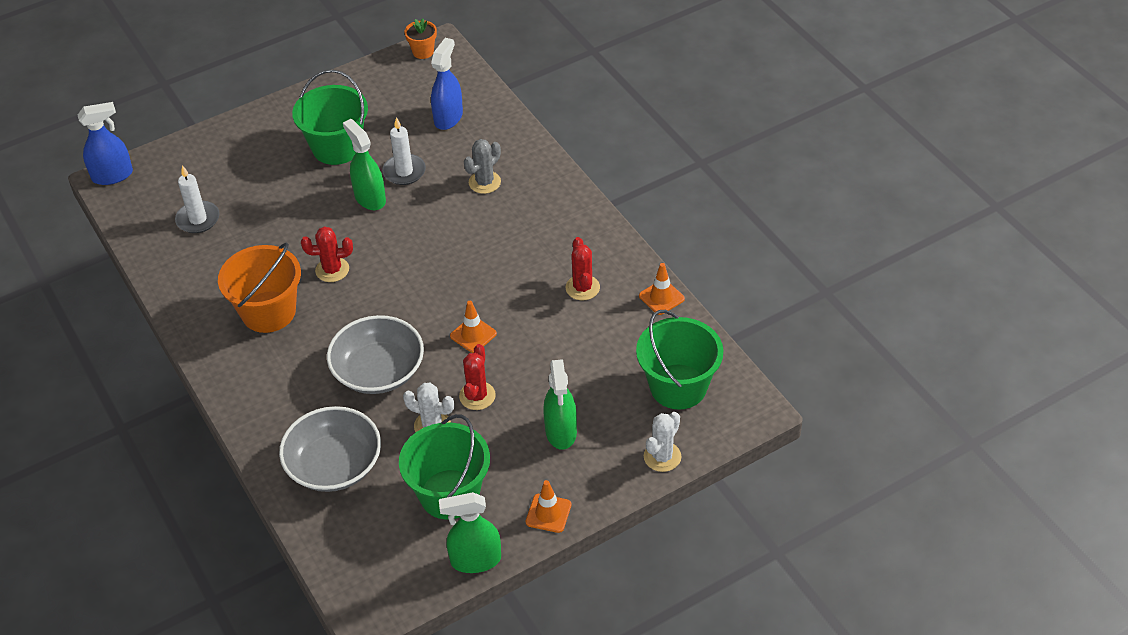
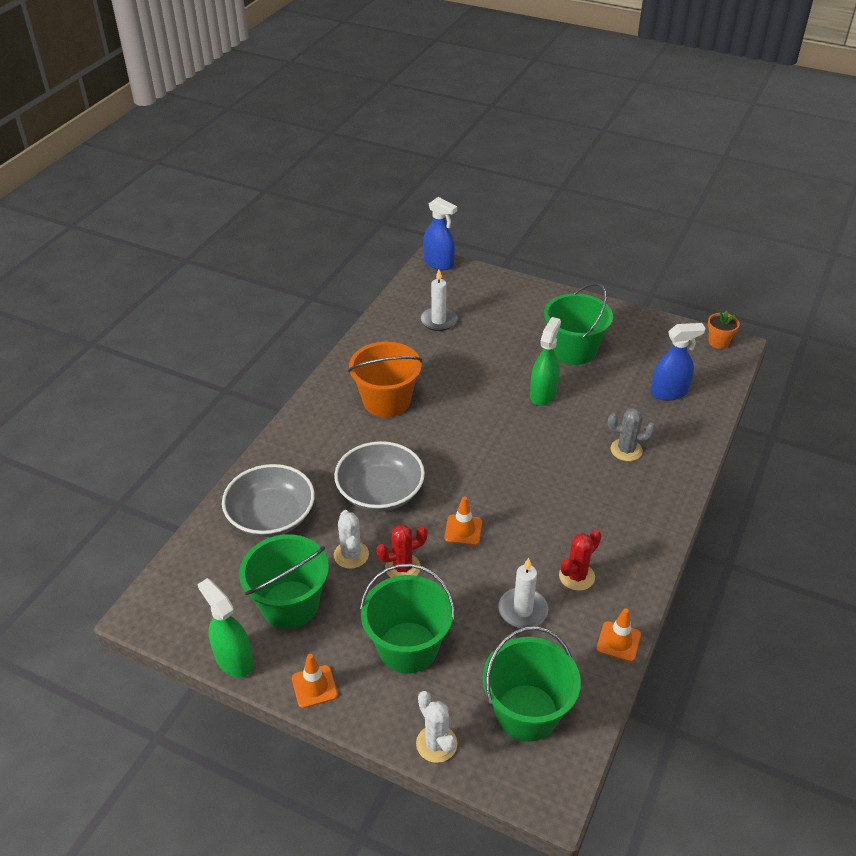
camera: 55 degrees right, 5 degrees down
red cactus [301,227,353,282] -> none
white candle [382,117,426,185] -> white candle moved to [498,558,548,628]
green spray bottle [543,359,577,450] -> green bucket [360,563,455,674]
white cactus [644,412,682,472] -> white cactus turned 60 degrees clockwise [416,691,457,763]

